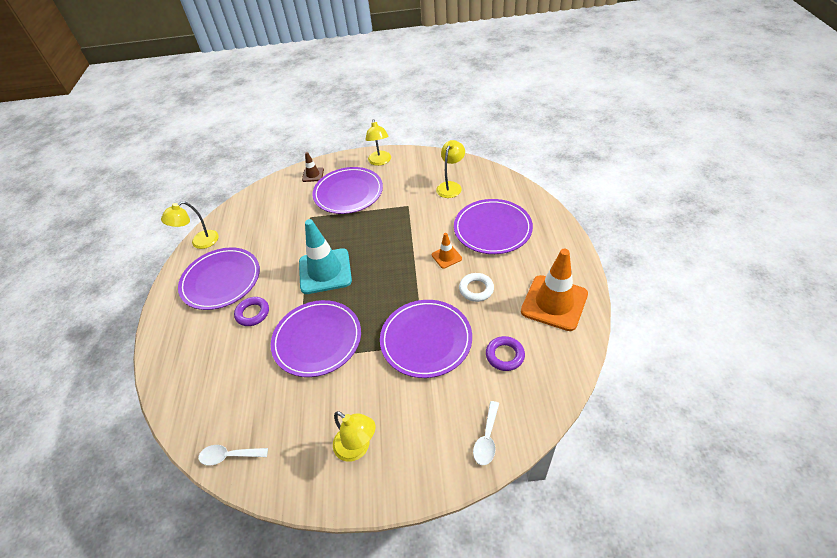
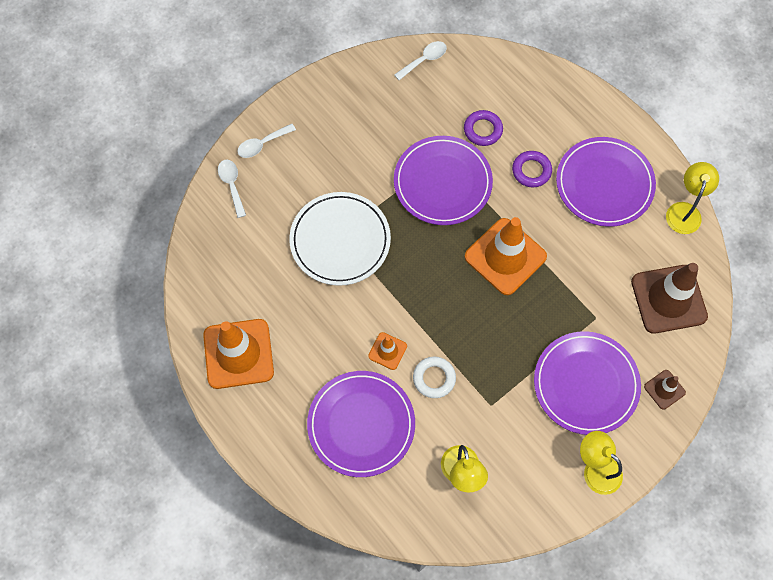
camera: 140 degrees right, 20 degrees up
turquoise traffic cone [299,219,352,294] -> orange traffic cone [465,217,547,295]
yellow lamp [333,411,376,462] -> none
purple plate [380,300,472,378] -> white plate [289,192,391,286]
white ring [459,273,494,302] -> white ring moved to [413,357,456,398]
purple ring [486,336,525,371] -> purple ring moved to [464,110,503,146]
none -> white spoon [237,124,296,158]
none -> brown traffic cone [631,263,708,334]

